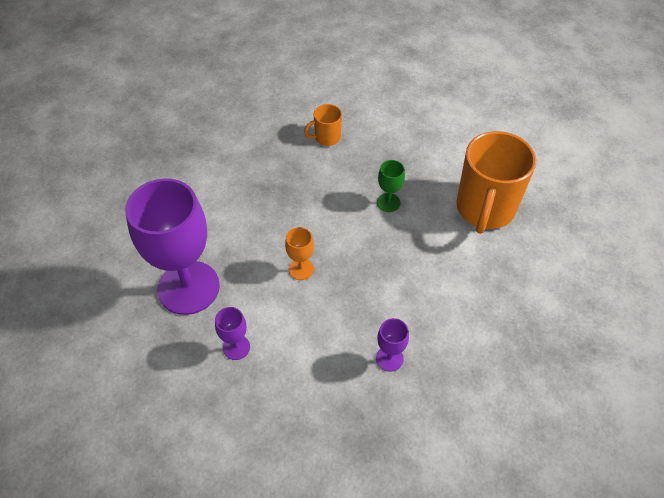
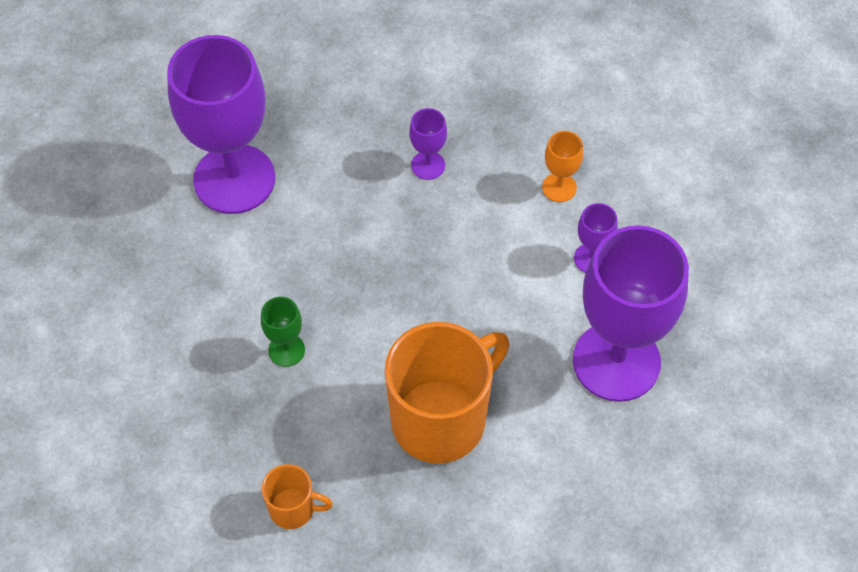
camera: 150 degrees left, 5 degrees up
orange goblet [285,227,314,280] -> orange goblet moved to [542,131,583,202]
orange mug [456,131,536,234] -> orange mug moved to [385,322,510,463]
none -> purple goblet [167,35,275,214]

